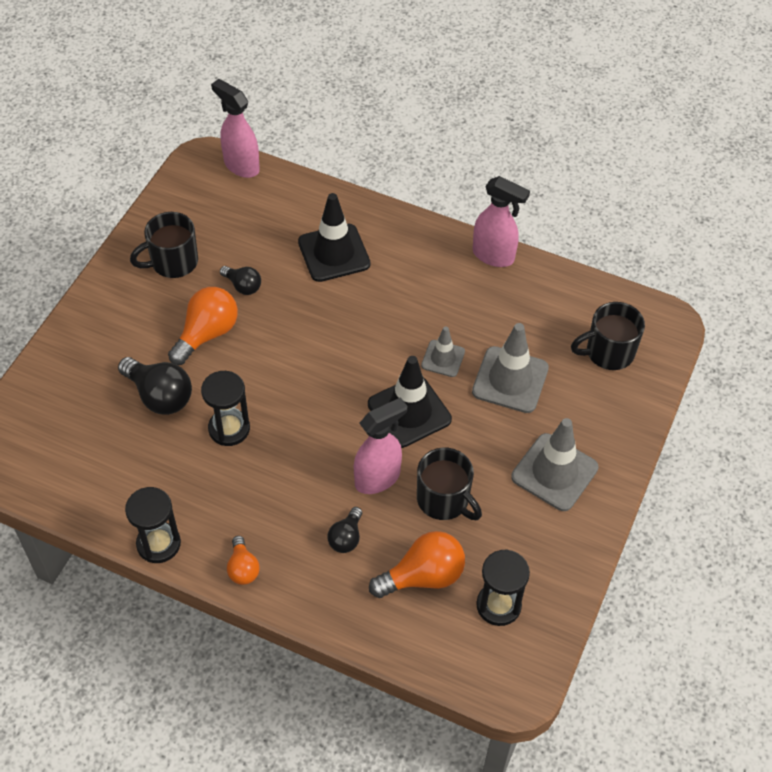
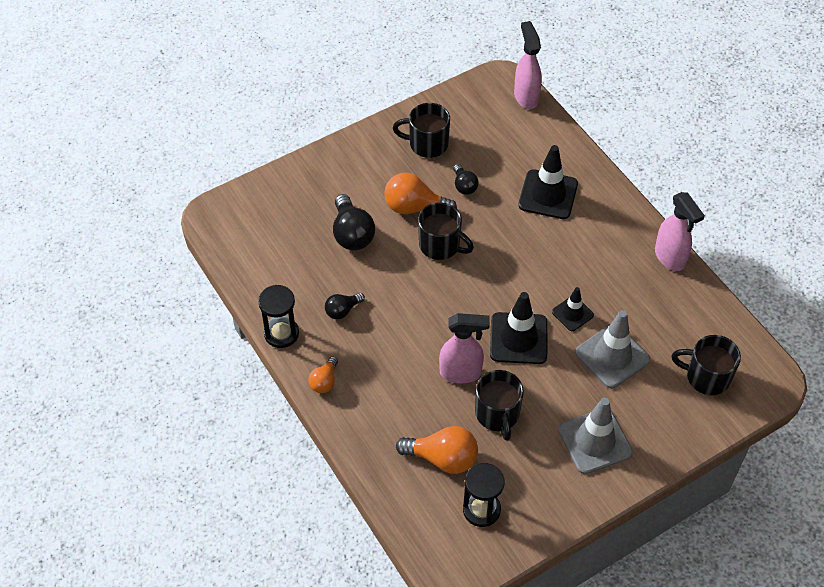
camera: 35 degrees right, 0 degrees up
orange light bulb [168,287,238,365] -> orange light bulb turned 150 degrees counterclockwise [384,173,457,214]
black hourglass [201,371,250,446] -> none
black light bulb [327,507,362,553] -> black light bulb moved to [325,293,365,319]
grey traffic cone [421,326,465,377] -> black traffic cone [552,287,594,331]
none -> black mug [418,202,474,260]

